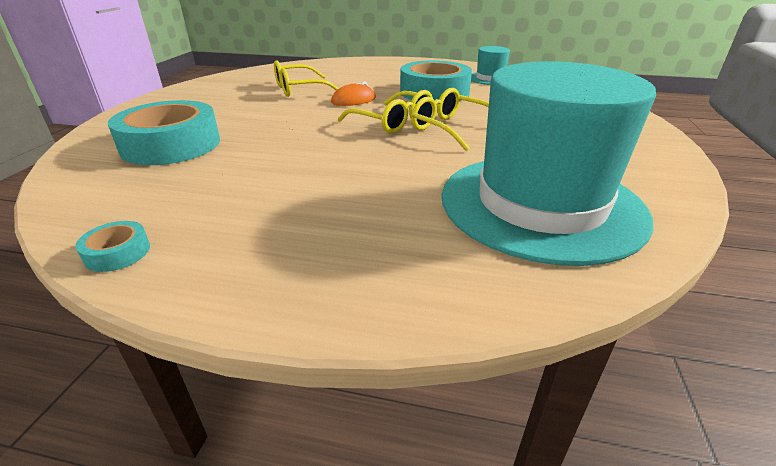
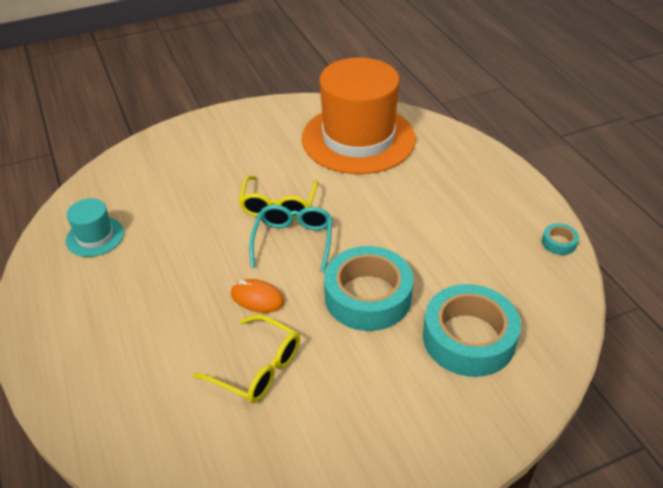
camera: 125 degrees left, 10 degrees up
yellow glasses [338,90,433,134] -> turquoise glasses [249,205,332,272]
turquoise tape [400,60,472,101] -> turquoise tape moved to [324,246,414,331]
turquoise hat [442,61,656,266] -> orange hat [302,58,416,174]

